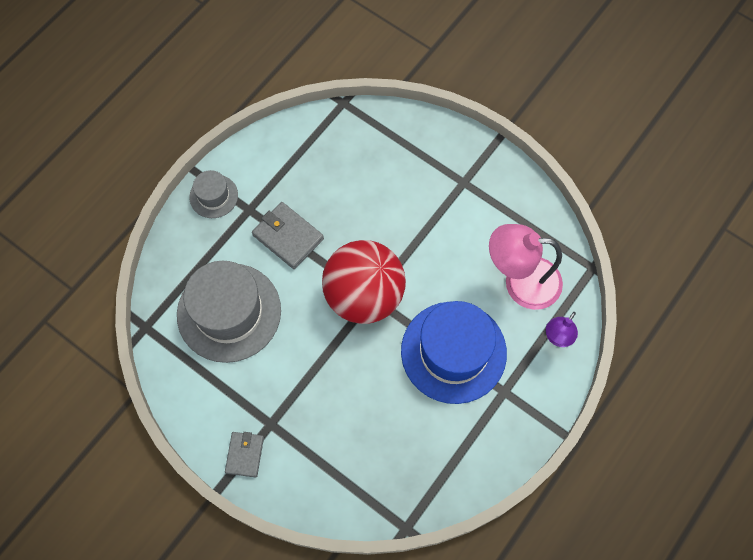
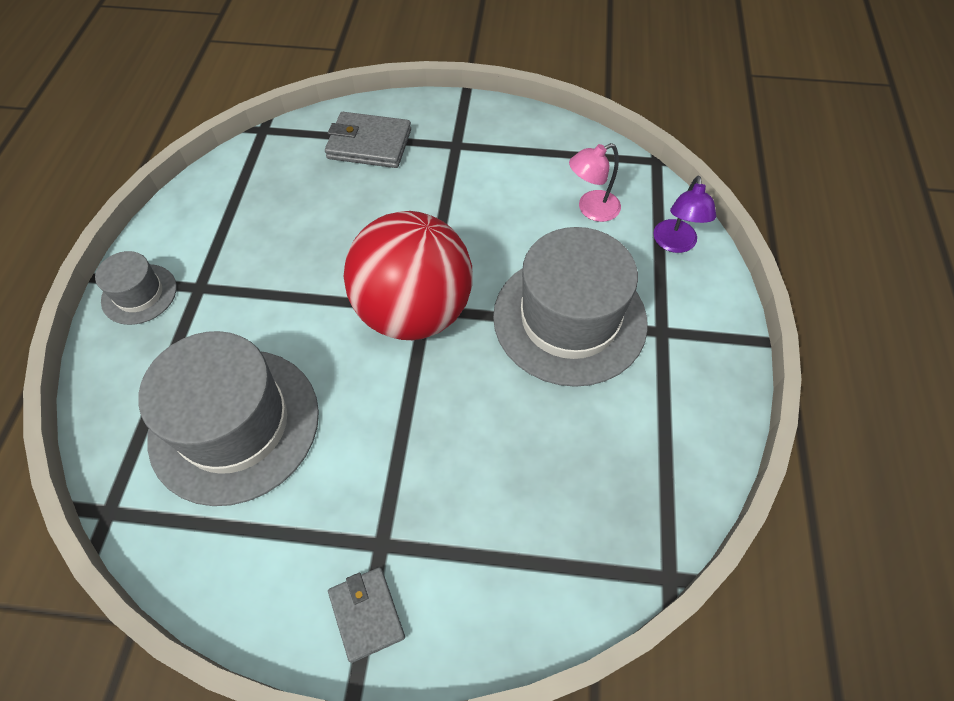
camera: 30 degrees left, 10 degrees down
grey wallet [252,202,324,269] -> grey wallet moved to [325,112,411,168]
blue hat [401,301,507,404] -> grey hat [493,227,648,387]
pink lamp [489,224,563,310] -> pink lamp [569,143,621,222], size x0.55

